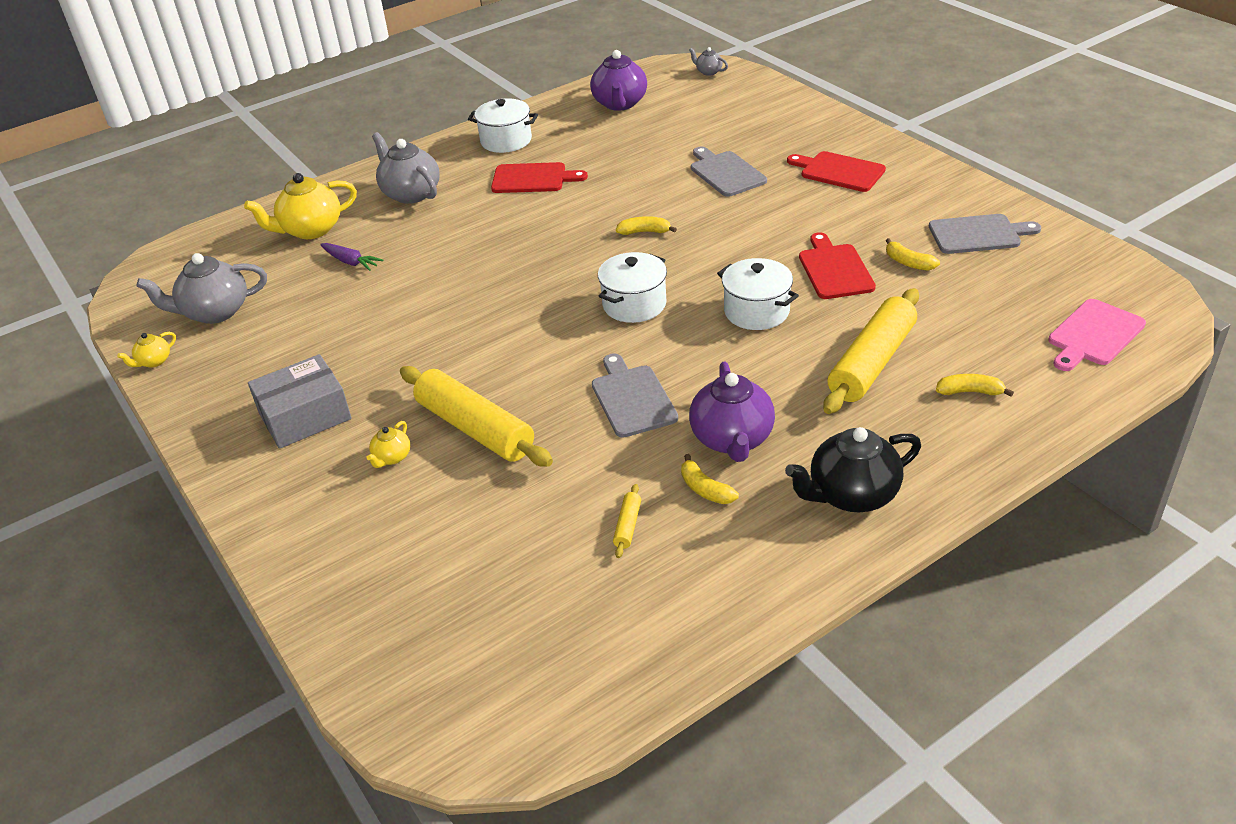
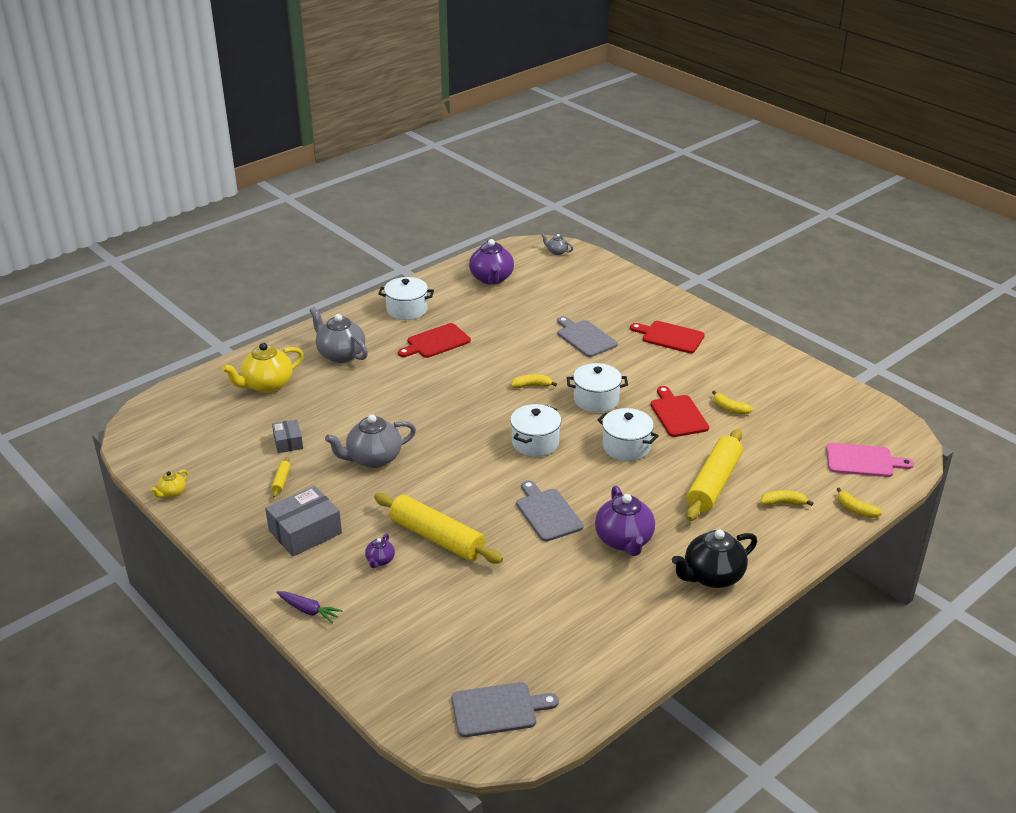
camera: 10 degrees left, 5 degrees down
grey teapot [136,253,267,324] -> grey teapot moved to [325,414,416,468]
purple carrot [320,243,383,271] -> purple carrot moved to [276,591,343,623]
yellow teapot [366,421,410,468] -> purple teapot [365,534,395,568]
red cutting board [491,162,588,193] -> red cutting board turned 150 degrees clockwise [398,323,471,358]
yellow rolling pin [613,484,641,558] -> yellow rolling pin moved to [271,457,291,497]
yellow banana [681,454,739,504] -> yellow banana moved to [837,488,882,518]
grey cutting board [929,214,1041,254] -> grey cutting board moved to [452,682,559,737]
pink cutting board [1048,299,1146,371] -> pink cutting board turned 120 degrees counterclockwise [826,443,914,477]
none -> grey box [272,419,303,453]
none -> white pot [567,363,628,413]

